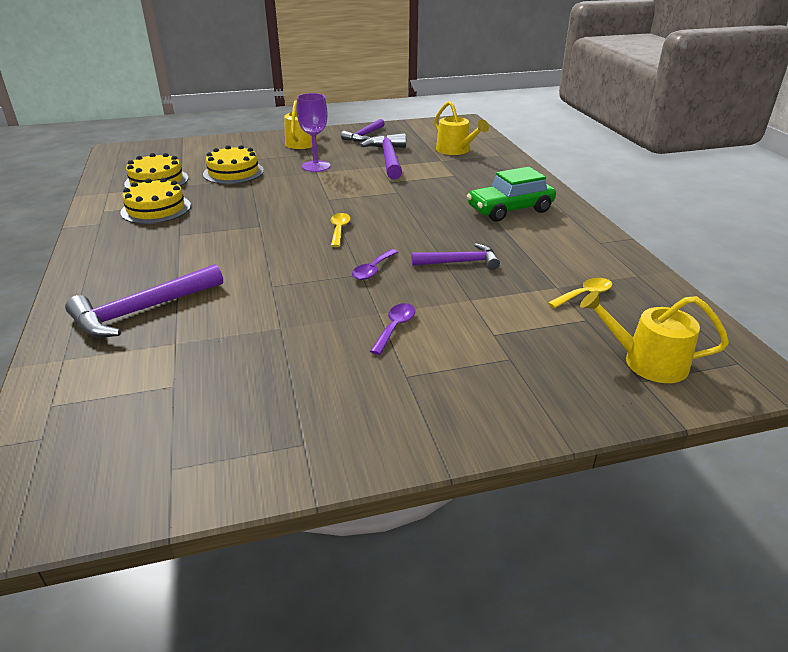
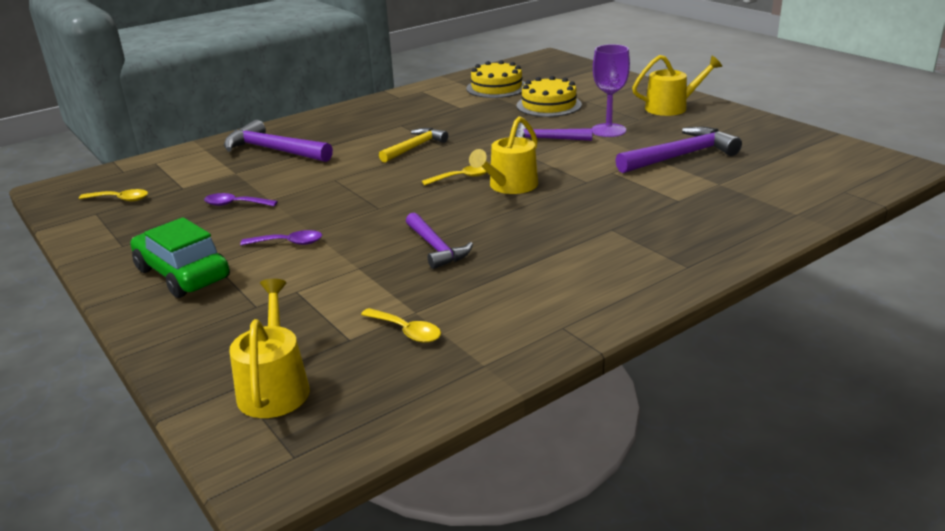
camera: 70 degrees right, 5 degrees down
yellow cake [120,178,191,224] -> none
purple hammer [341,119,385,142] -> purple hammer moved to [515,122,593,141]
purple spoon [352,249,398,280] -> purple spoon moved to [204,193,278,207]
yellow watering can [434,101,489,155] -> yellow watering can moved to [469,116,538,194]
green car [467,167,556,222] -> green car moved to [130,217,230,298]
none -> yellow spoon [79,189,148,201]
none -> yellow hammer [379,128,448,163]

